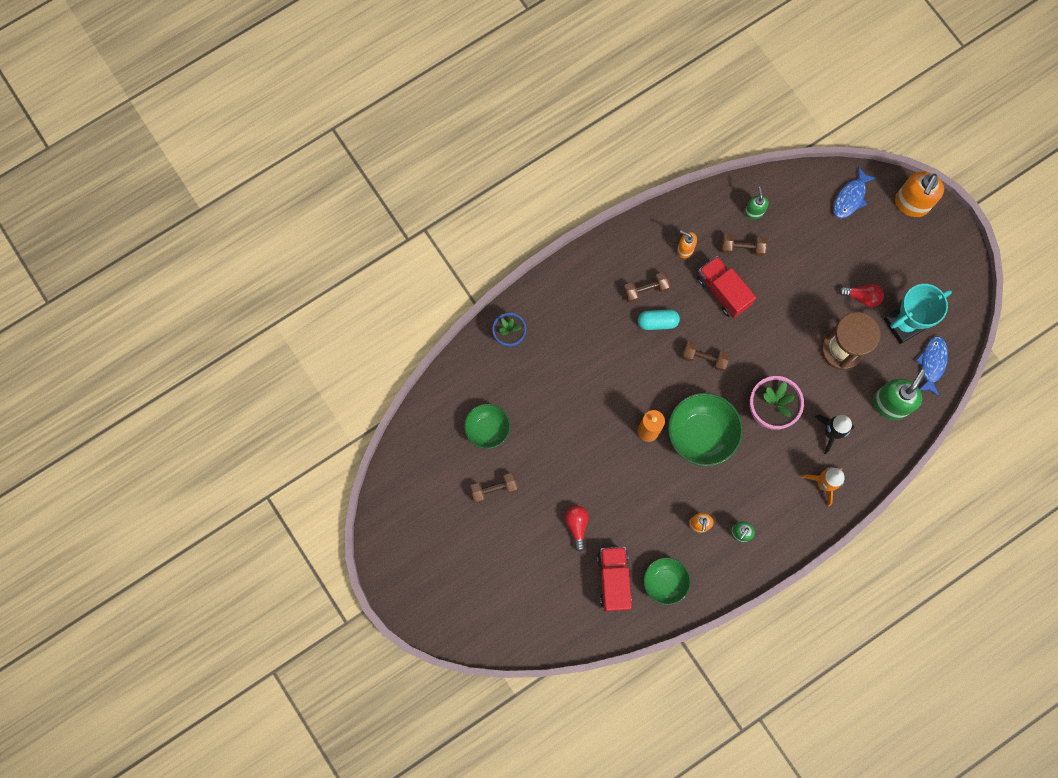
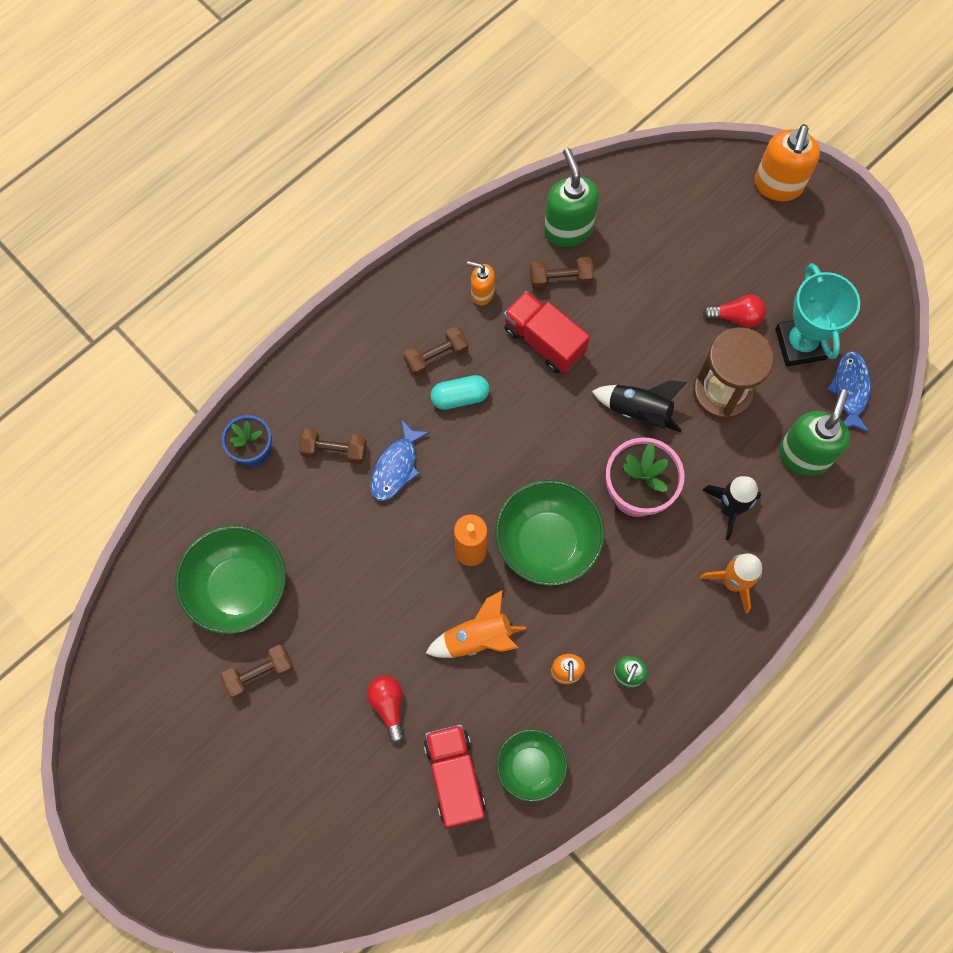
camera: 10 degrees left, 5 degrees down
green bowl [464,404,510,449] -> green bowl [175,526,286,634], size x1.61
brown dumbbell [682,341,730,371] -> brown dumbbell moved to [299,429,367,464]
green soap dispenser [744,187,769,220] -> green soap dispenser [544,148,599,247], size x1.81
blue fish [833,166,876,218] -> blue fish moved to [371,419,430,501]
turquoise trophy [884,284,952,344] -> turquoise trophy turned 60 degrees counterclockwise [775,263,860,367]
none -> orange rocket [426,590,526,658]
none -> black rocket [592,380,687,432]

